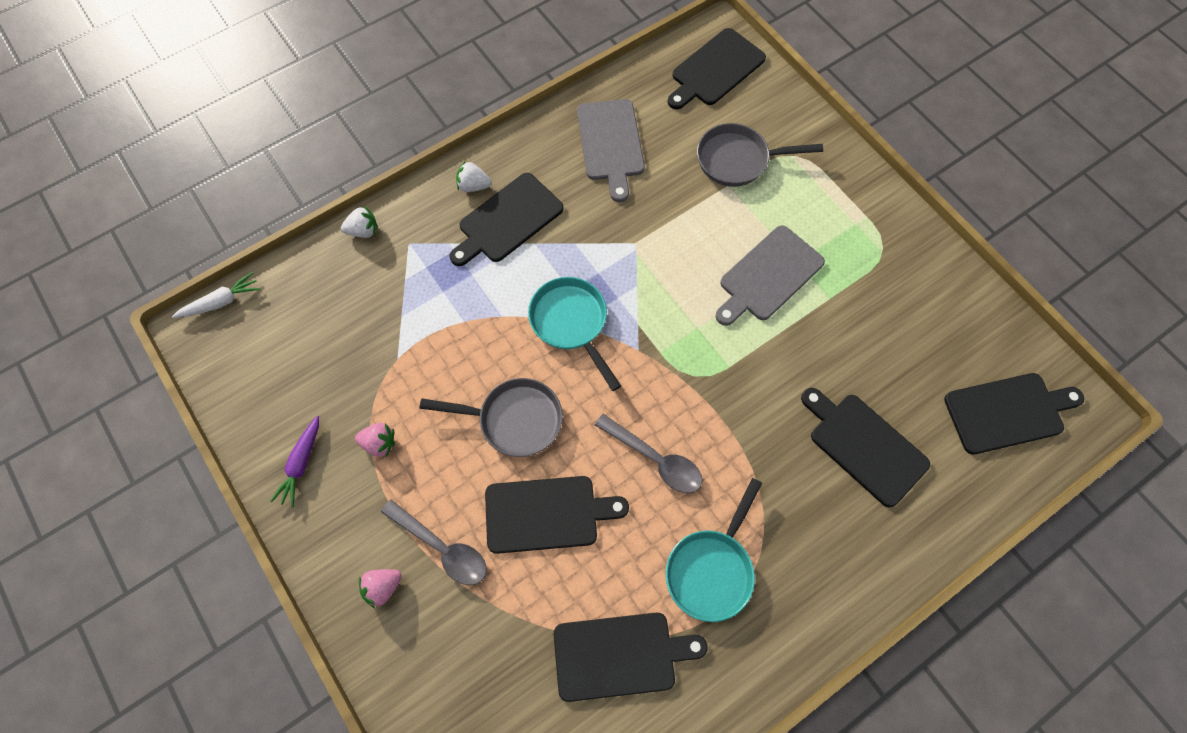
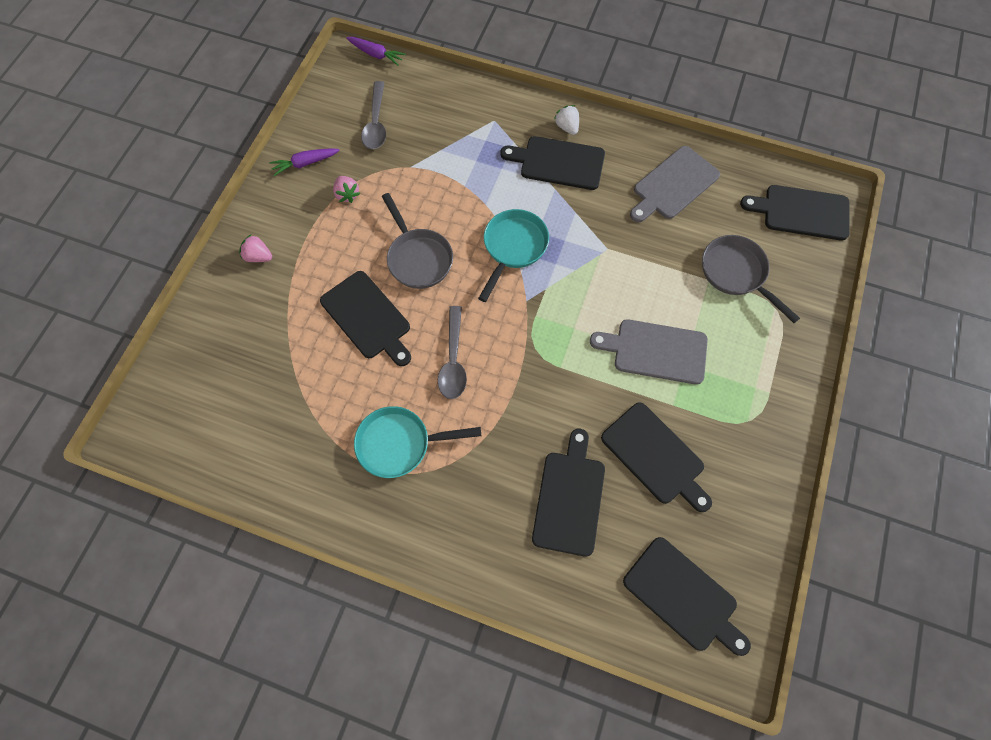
camera: 55 degrees right, 0 degrees up
white carrot [172,272,260,318] -> purple carrot [346,37,406,66]
white strawberry [341,206,377,238] -> none
grey spoon [381,500,487,585] -> grey spoon moved to [361,81,386,149]
black cutting board [553,612,708,702] -> black cutting board moved to [601,402,712,512]

